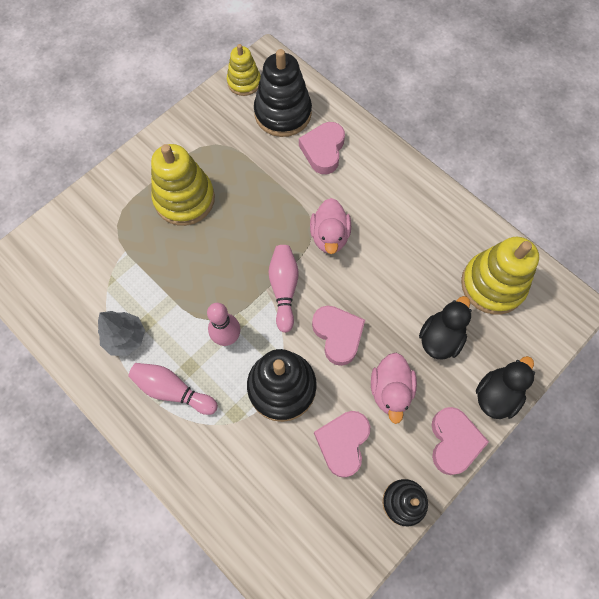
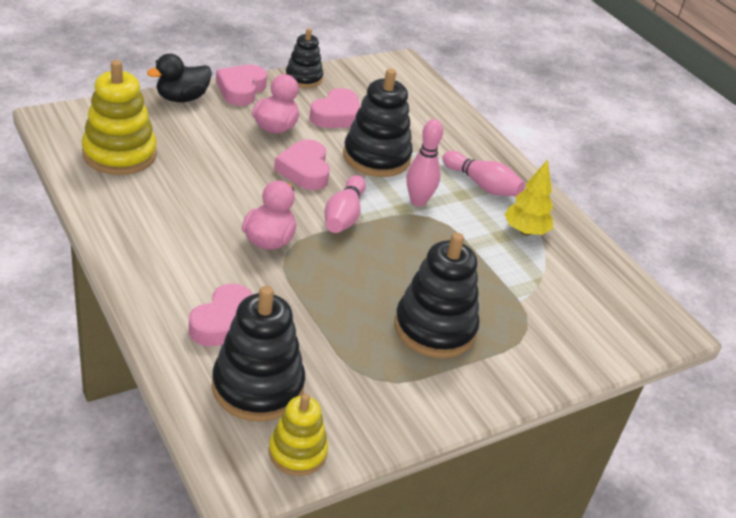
camera: 170 degrees left, 30 degrees down
grey tree [98,311,145,356] -> yellow tree [504,159,553,235]
yellow stacking toy [151,144,215,226] -> black stacking toy [394,233,480,358]
black duck [419,296,472,359] -> none

